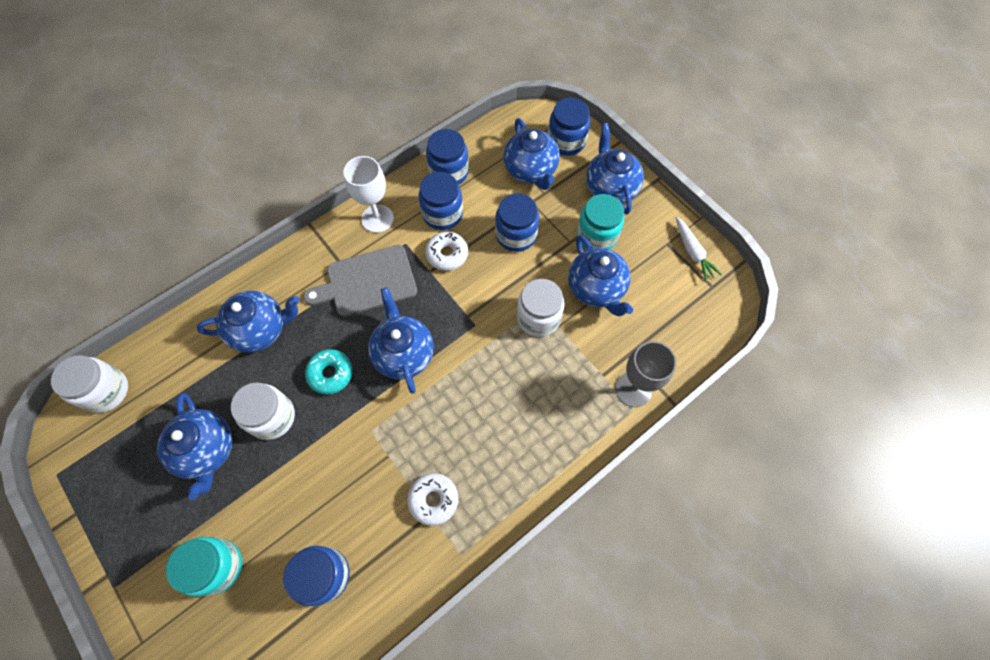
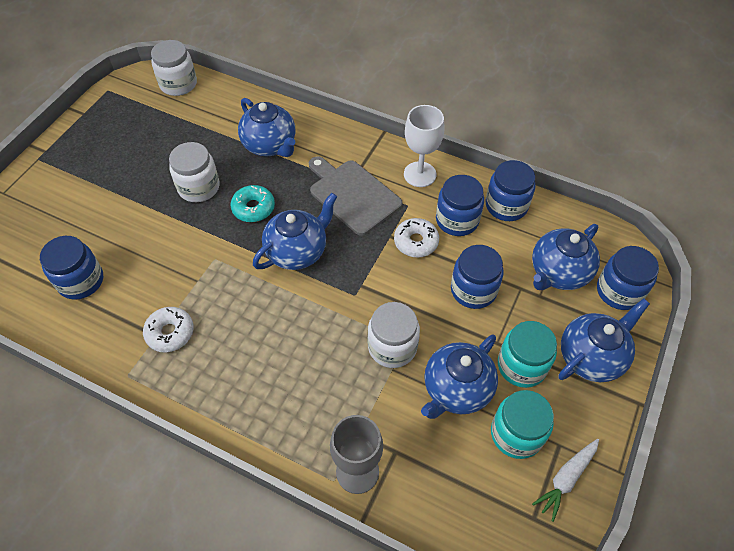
camera: 65 degrees right, 10 degrees down
blue teapot [157,393,233,500] -> none
turquoise jar [166,537,242,597] -> turquoise jar moved to [491,390,554,459]

